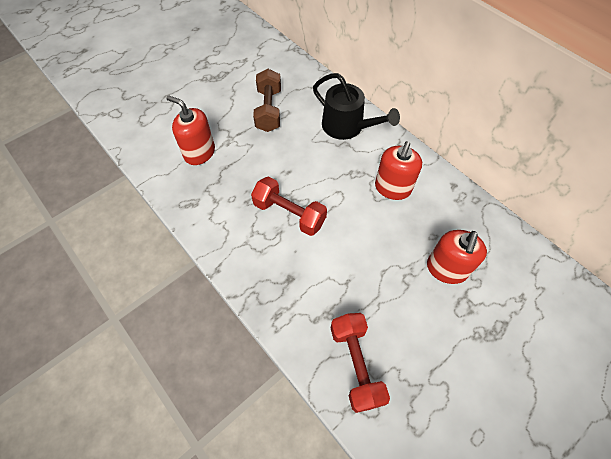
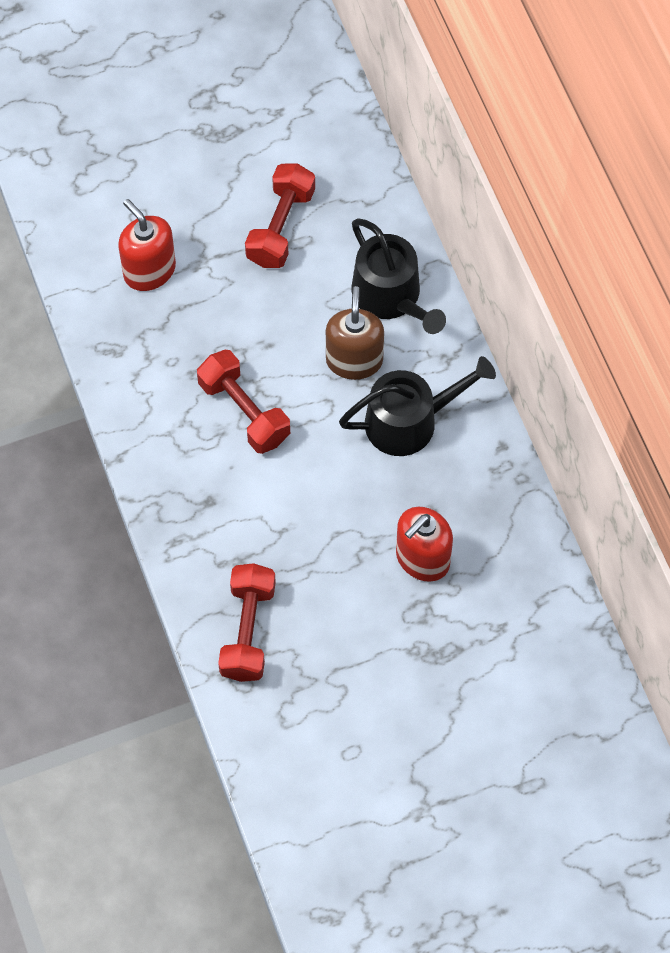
camera: 20 degrees right, 5 degrees up
brown dumbbell [253,69,281,132] -> red dumbbell [245,163,315,268]
red soap dispenser [375,141,422,200] -> black watering can [339,356,496,456]
none -> brown soap dispenser [326,286,384,380]

